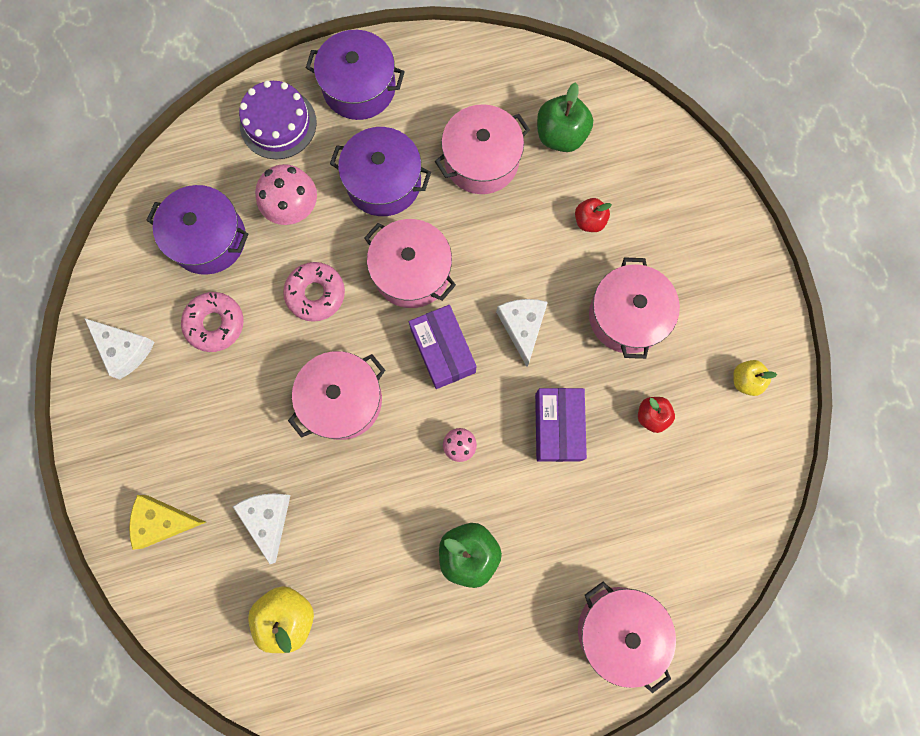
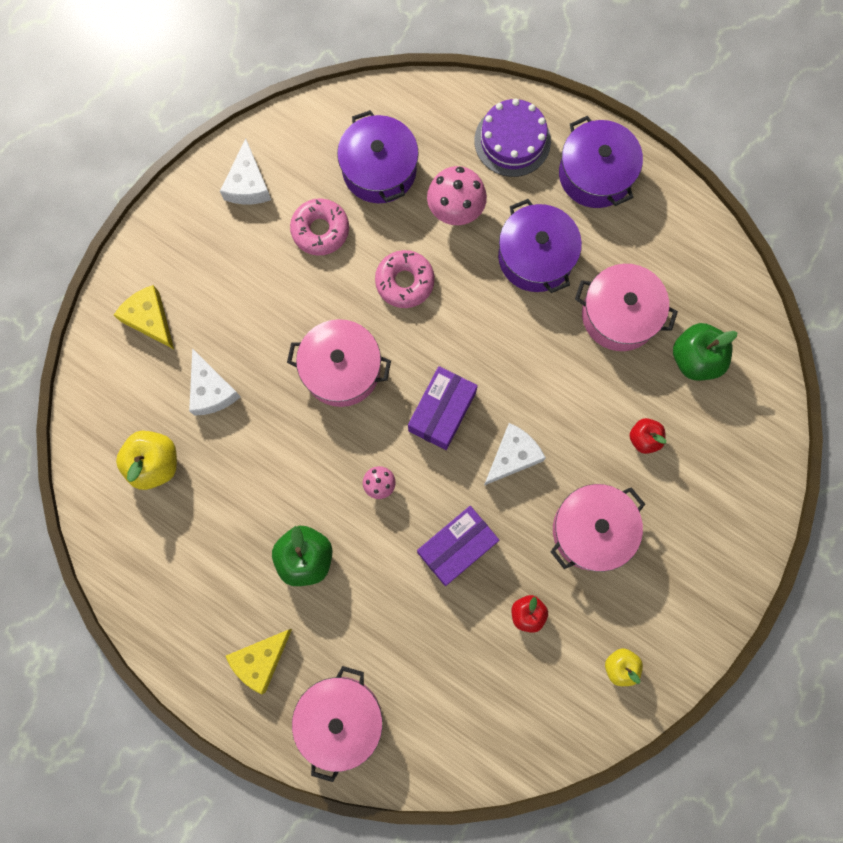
camera: 50 degrees right, 0 degrees up
white cheese [232,494,291,564] -> white cheese turned 120 degrees clockwise [189,348,240,416]
pink pot [365,219,456,308] -> none
none -> yellow cheese [226,629,292,694]

